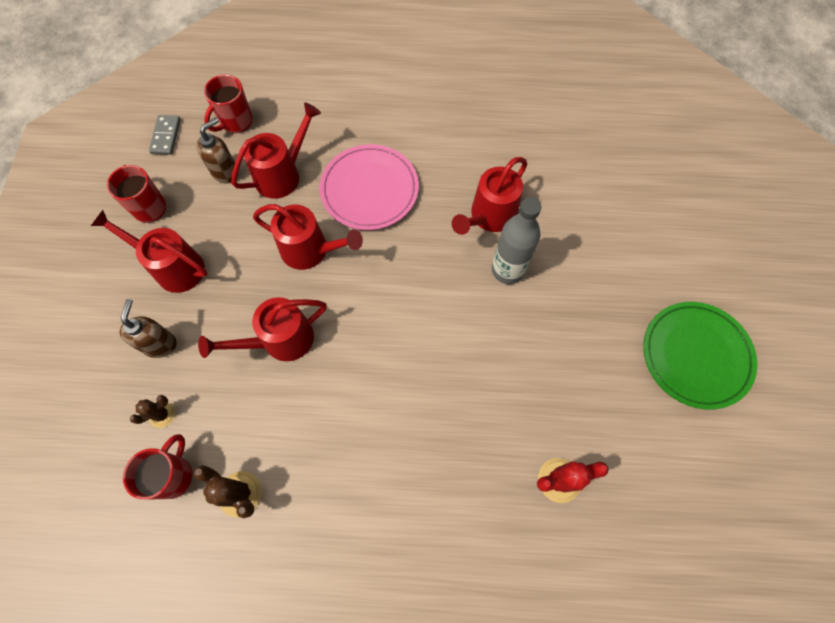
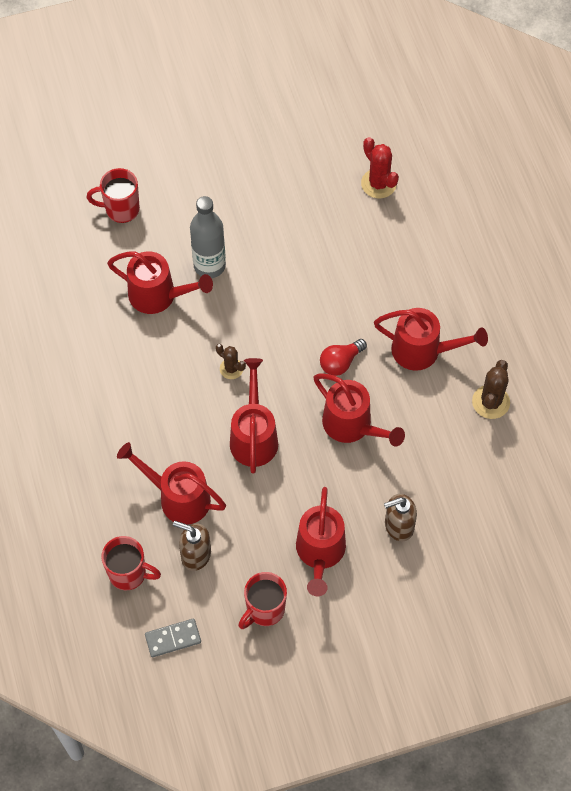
camera: 110 degrees left, 5 degrees down
red mug [123,434,193,500] -> red mug moved to [87,168,140,223]
brown cactus [130,395,175,428] -> brown cactus moved to [216,344,246,379]
pink plate [319,144,419,230] -> none
green plate [643,302,757,410] -> none
none -> red light bulb [320,339,367,376]
none -> red watering can [374,308,488,371]

